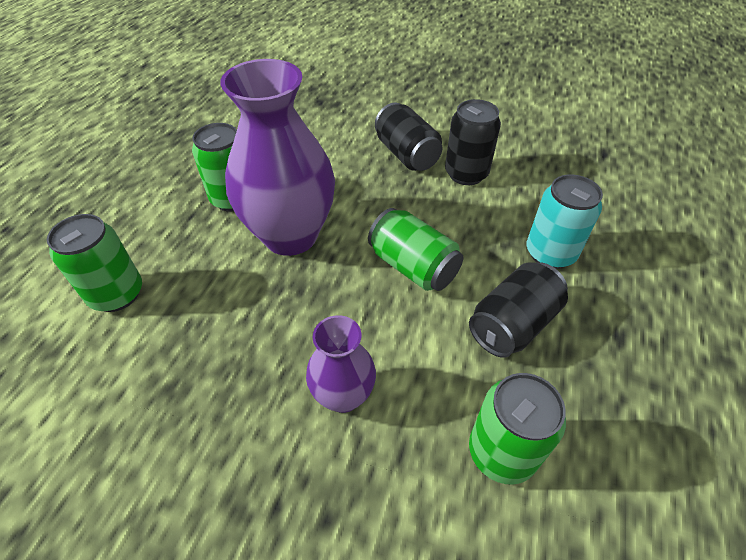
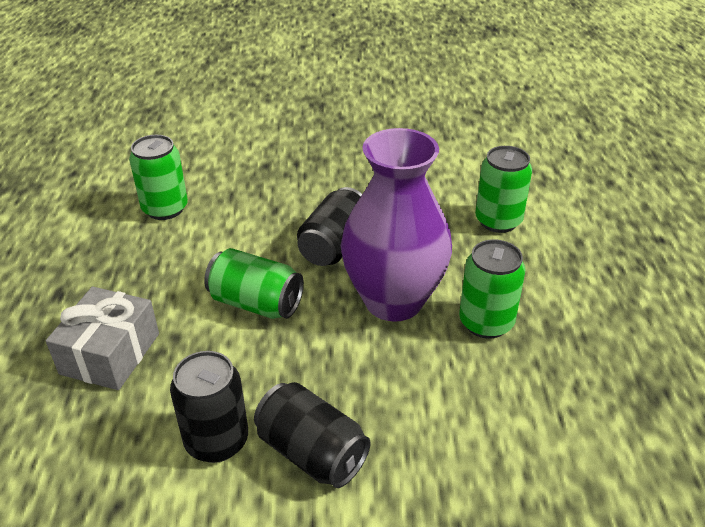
camera: 160 degrees right, 10 degrees down
purple vase [306,315,376,413] -> none
black can [469,262,568,358] -> black can moved to [297,187,362,266]
turquoise can [527,174,603,269] -> grey gift [46,287,159,390]

